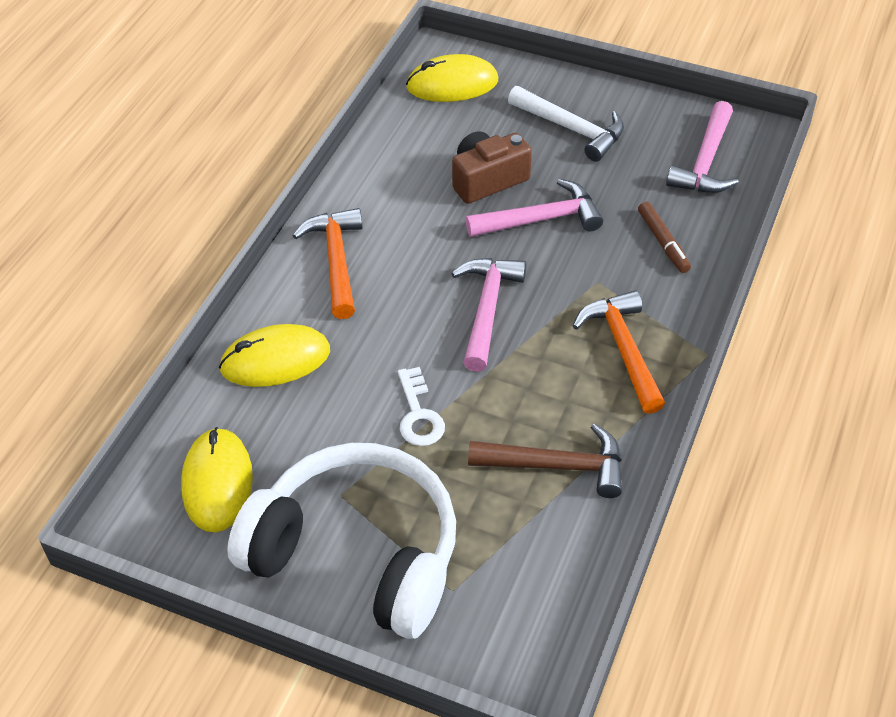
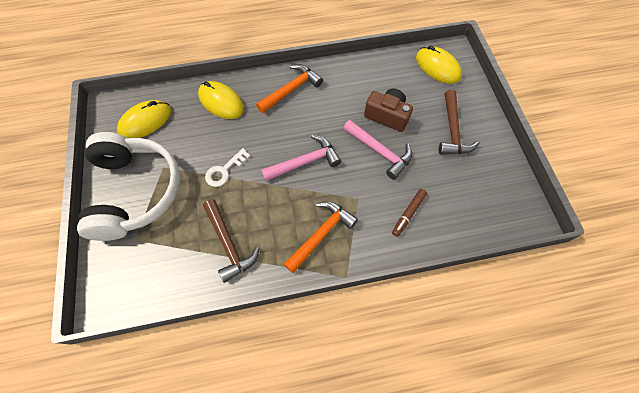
camera: 55 degrees right, 15 degrees up
white hammer [508,86,624,162] -> brown hammer [439,90,480,154]
pink hammer [666,101,739,193] -> none

